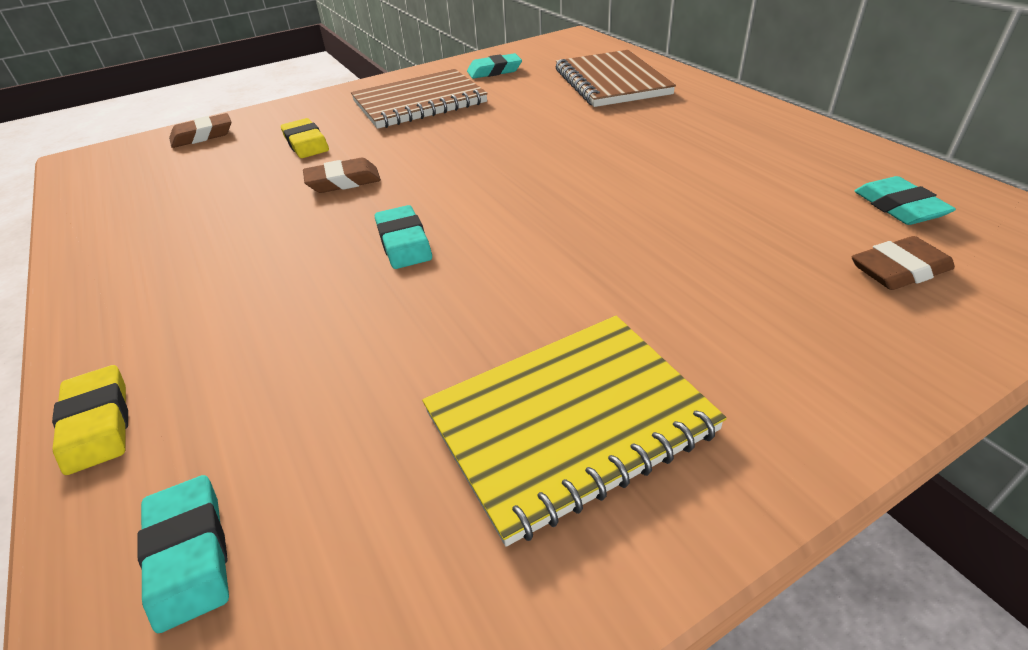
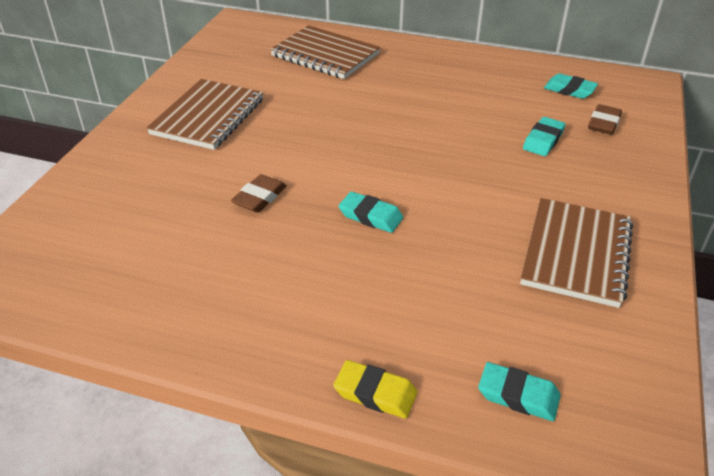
camera: 45 degrees left, 0 degrees up
brown eraser [169,113,231,148] -> none
yellow eraser [281,118,329,158] -> none
yellow notebook [422,316,727,547] -> brown notebook [520,198,633,308]
turquoise eraser [467,53,522,79] -> turquoise eraser moved to [523,117,565,156]

